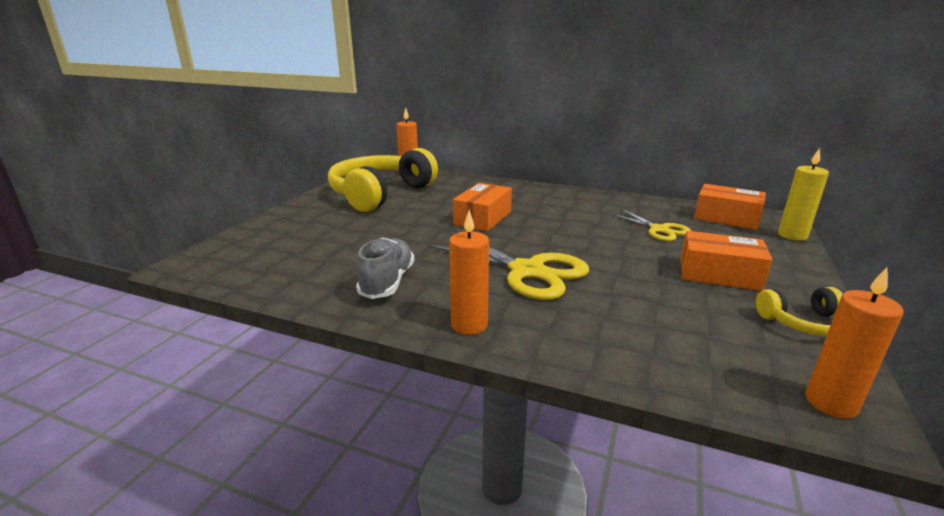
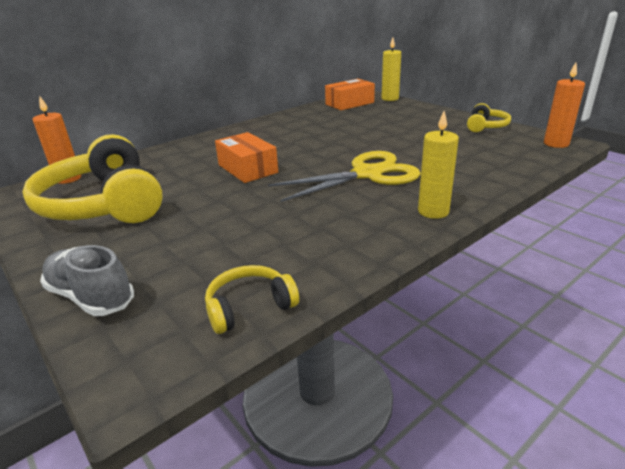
camera: 60 degrees left, 5 degrees up
grey shoe [356,238,415,299] -> grey shoe moved to [40,245,134,316]
orange candle [449,210,489,335] -> yellow candle [418,111,459,219]
yellow scissors [609,209,691,241] -> none
orange box [681,231,773,291] -> none
none -> yellow headphones [205,265,299,334]

